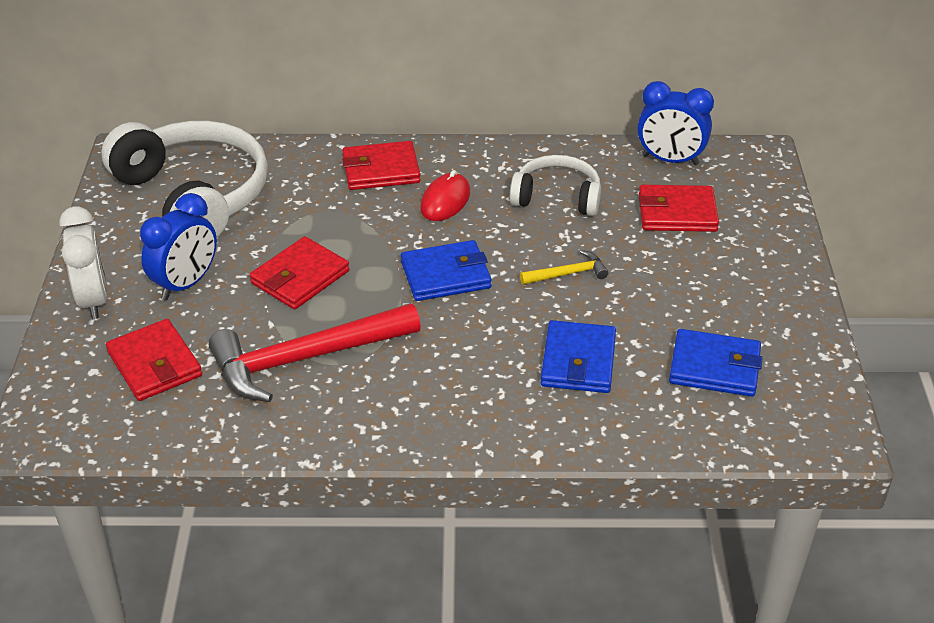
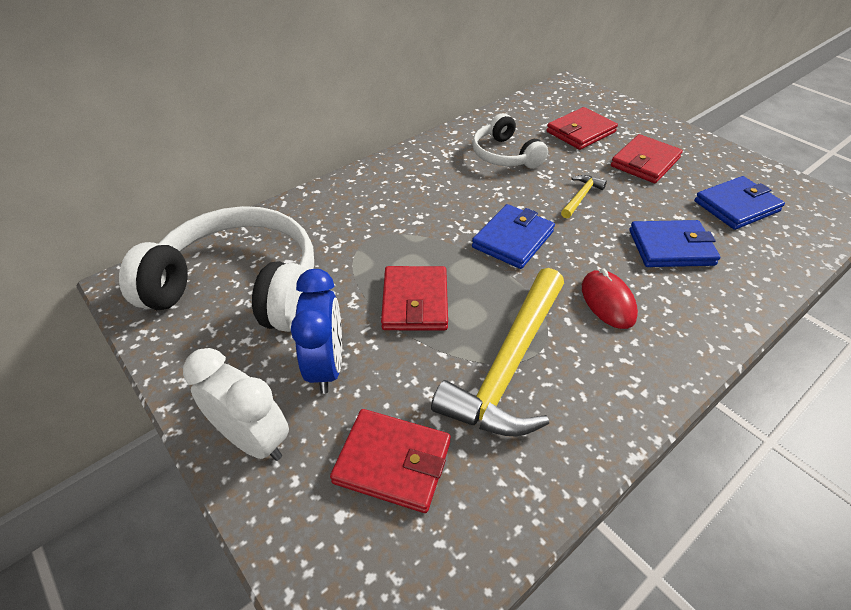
camera: 40 degrees left, 5 degrees up
red hammer [209,303,421,402] -> yellow hammer [431,268,564,437]
red wallet [342,141,421,190] -> red wallet moved to [611,134,683,183]
red mouse [420,170,470,221] -> red mouse moved to [582,269,638,329]
white headphones [510,155,601,216] -> white headphones turned 90 degrees counterclockwise [472,113,548,169]
blue wallet [541,320,616,393] -> blue wallet turned 60 degrees counterclockwise [629,220,720,267]
blue clock [637,81,714,165] -> none

